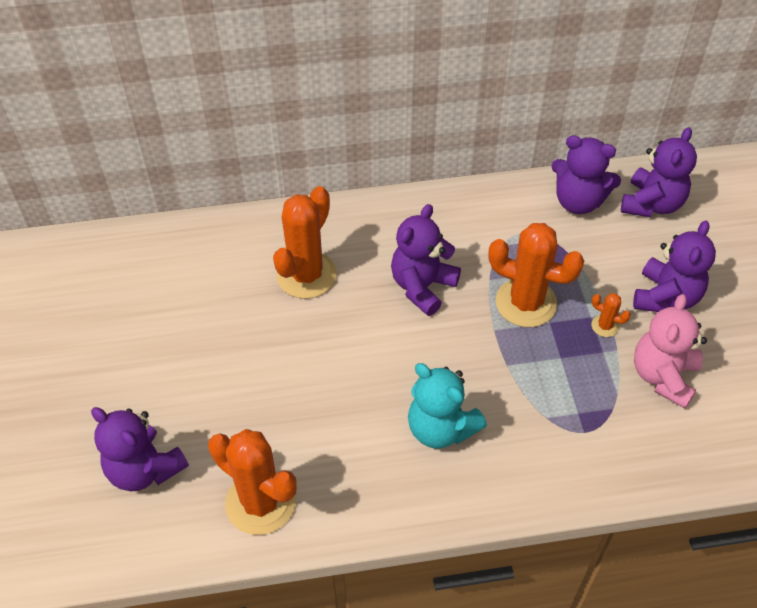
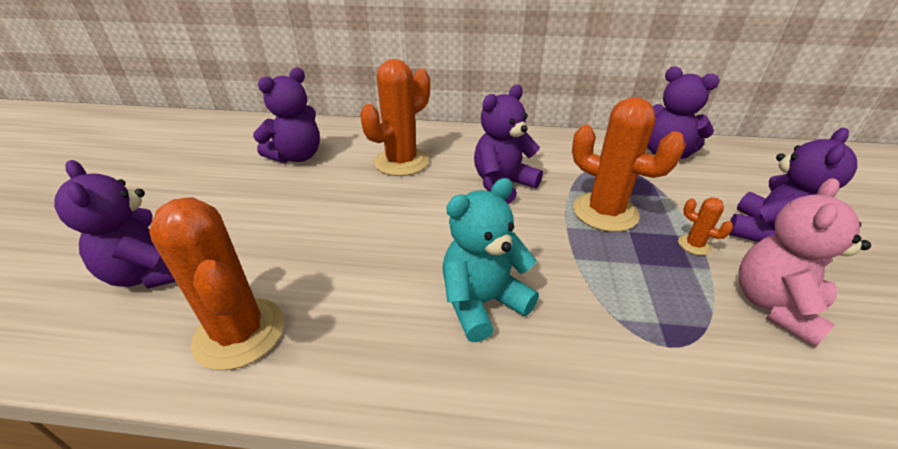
camera: 15 degrees right, 15 degrees down
turquoise teddy bear [408,363,487,449] -> turquoise teddy bear turned 90 degrees clockwise [443,178,539,342]
purple teddy bear [621,127,697,217] -> purple teddy bear moved to [253,67,320,163]

